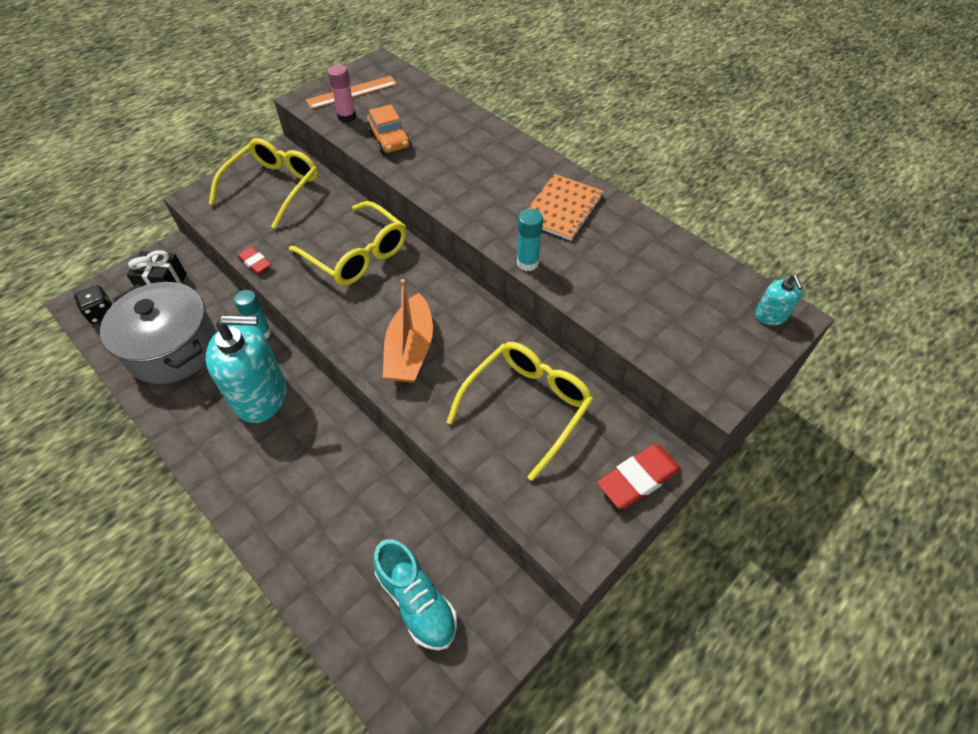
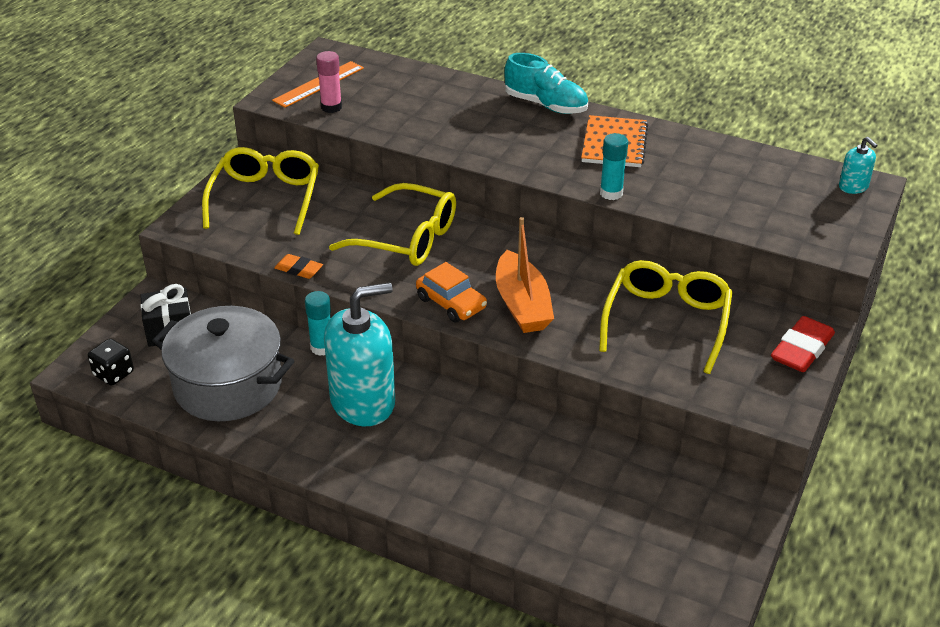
camera: 20 degrees left, 15 degrees down
red eraser [237,247,271,274] -> orange eraser [274,254,323,279]
orange car [367,104,411,154] -> orange car moved to [416,262,487,322]
turquoise shoe [373,539,457,650] -> turquoise shoe moved to [504,53,588,114]

